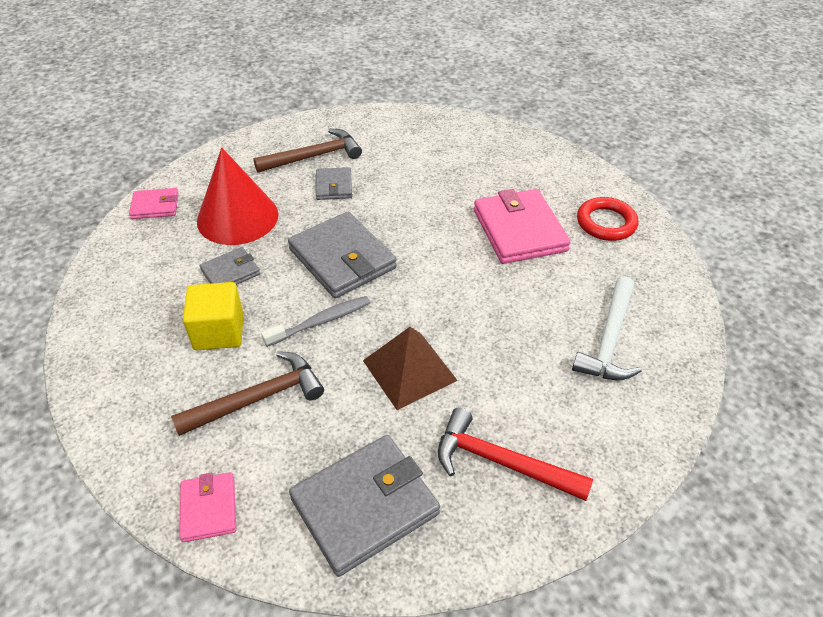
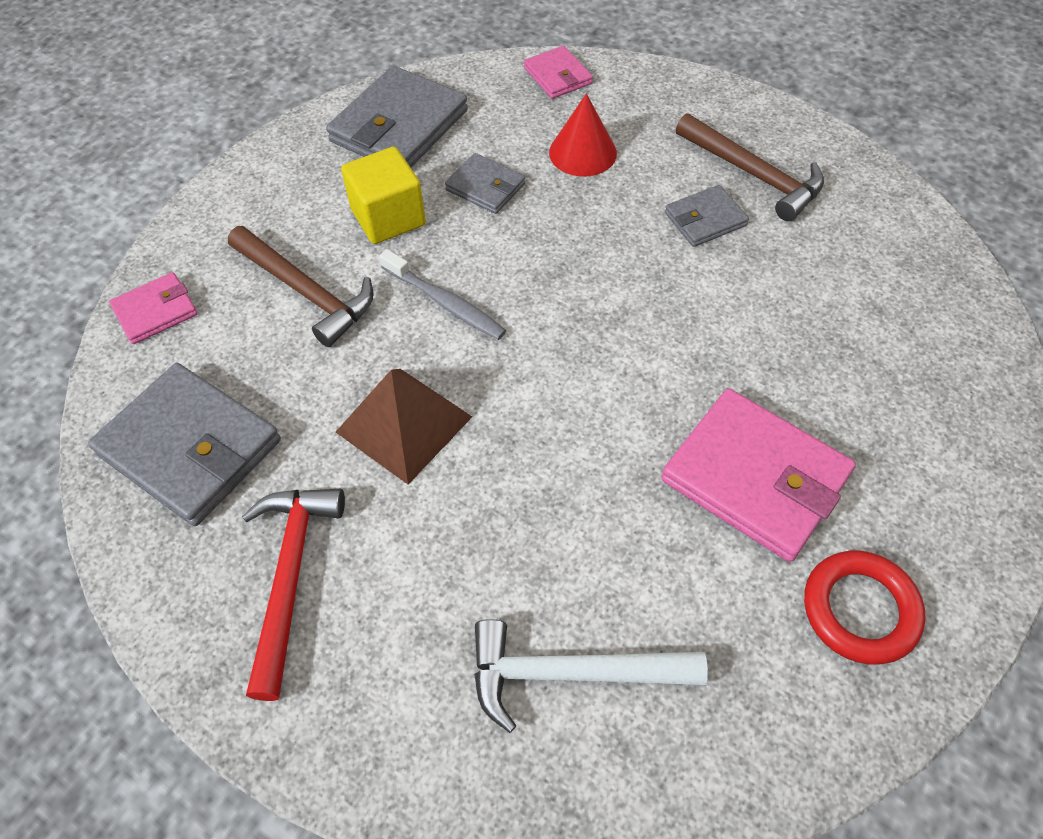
camera: 70 degrees right, 10 degrees up
red cone [197,148,279,245] -> red cone [549,94,617,177], size x0.61
grey wallet [288,212,397,299] -> grey wallet moved to [326,66,468,167]
pink wallet [474,189,571,264] -> pink wallet turned 75 degrees clockwise [661,389,856,562]

